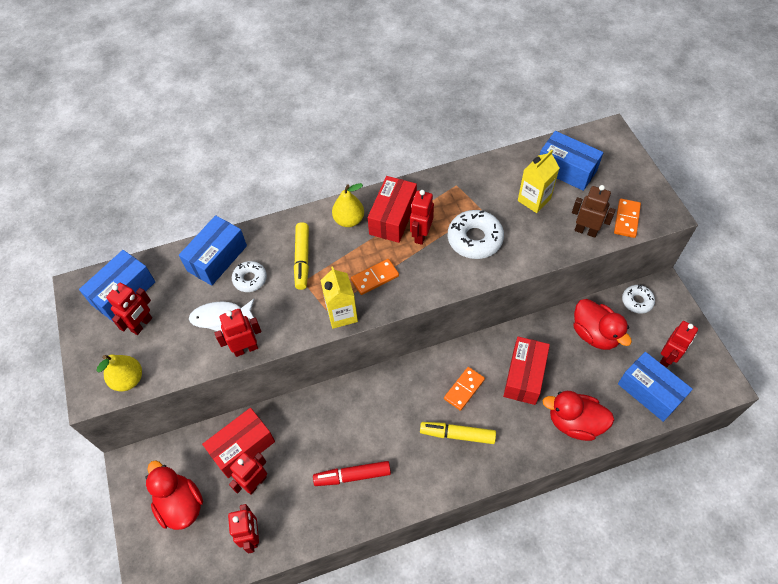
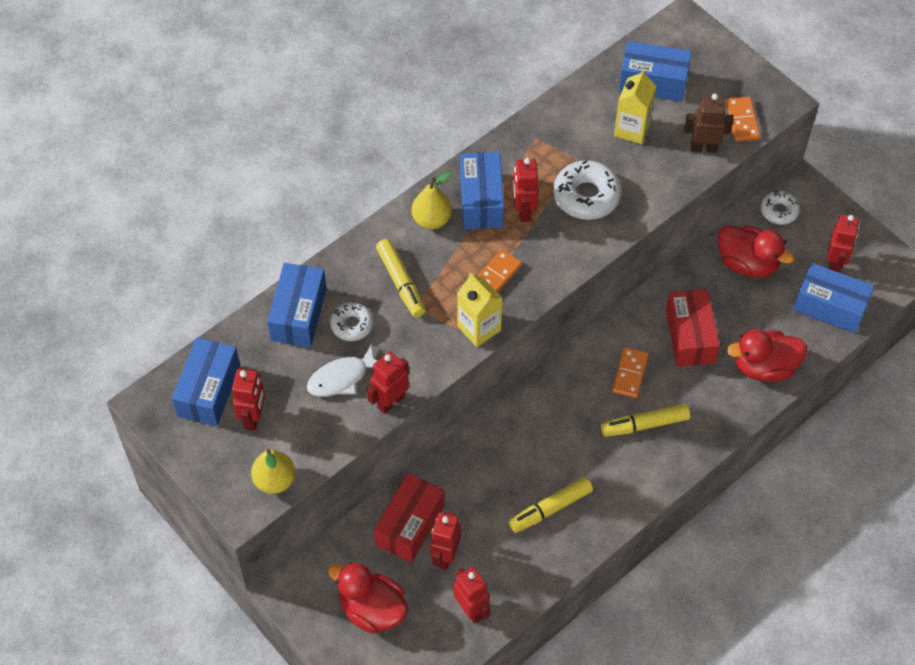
camera: 25 degrees left, 0 degrees up
red marker [313,461,391,486] -> yellow marker [509,477,593,533]
red box [368,176,417,243] -> blue box [460,152,504,229]

